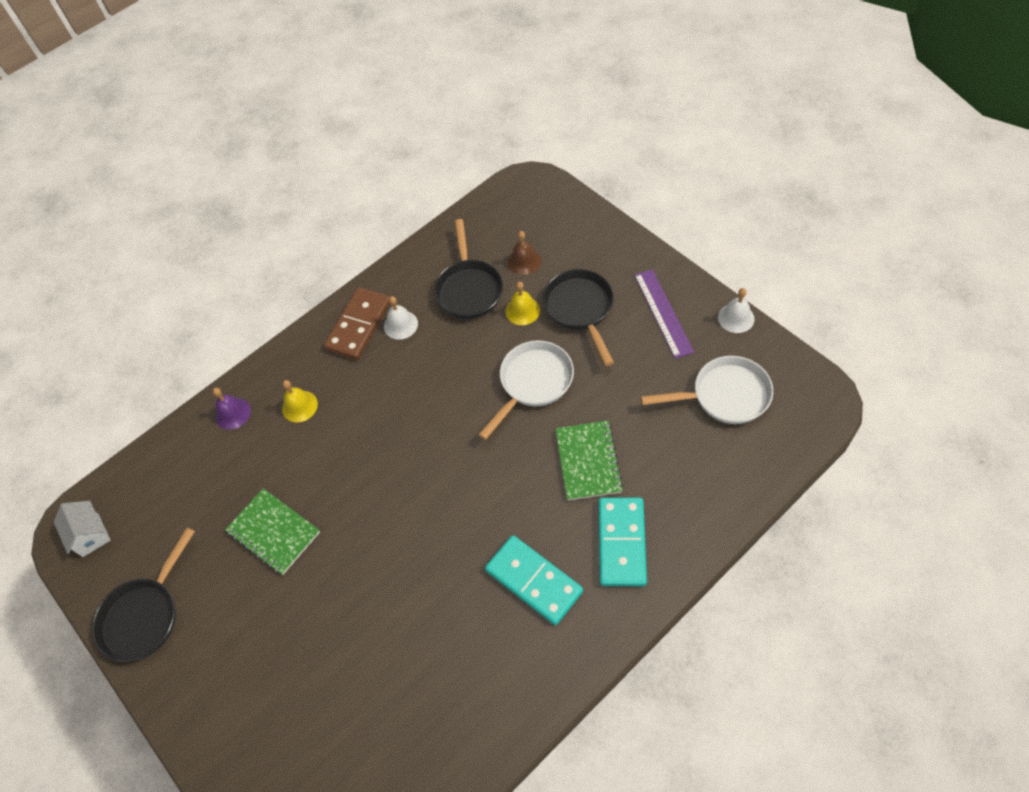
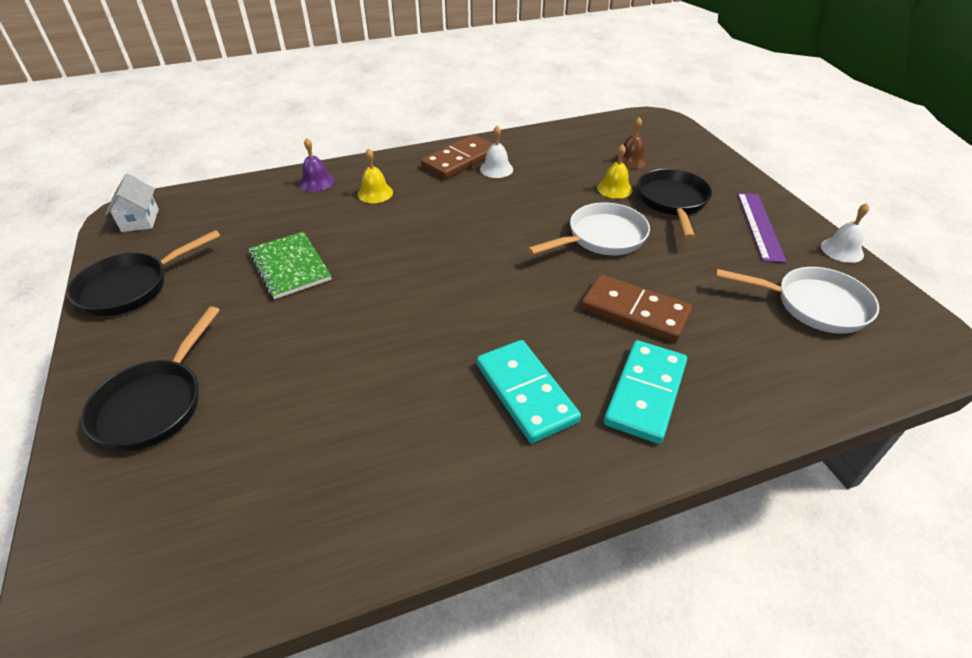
camera: 15 degrees right, 15 degrees down
black pan [434,219,503,319] -> black pan moved to [81,306,220,451]
green notebook [556,421,623,500] -> brown domino [581,275,692,342]

